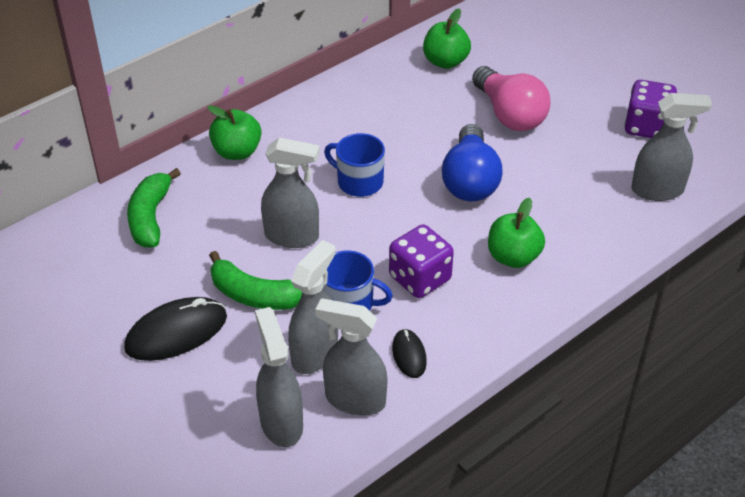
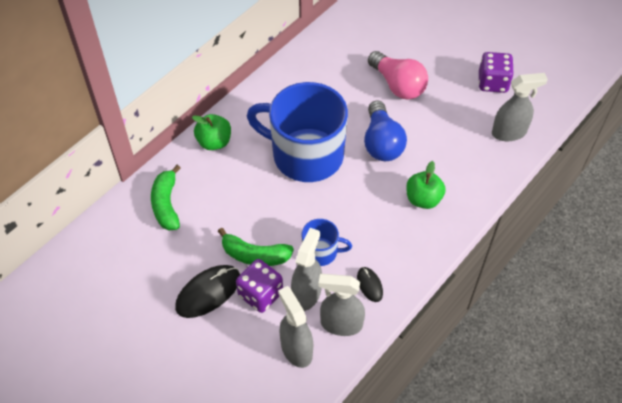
camera: 10 degrees left, 10 degrees up
grey spray bottle [261,137,320,248] -> none
blue mug [324,133,385,197] -> blue mug [247,82,348,182], size x2.19
purple dice [389,224,454,298] -> purple dice moved to [236,259,283,313]
green apple [423,9,471,69] -> none

